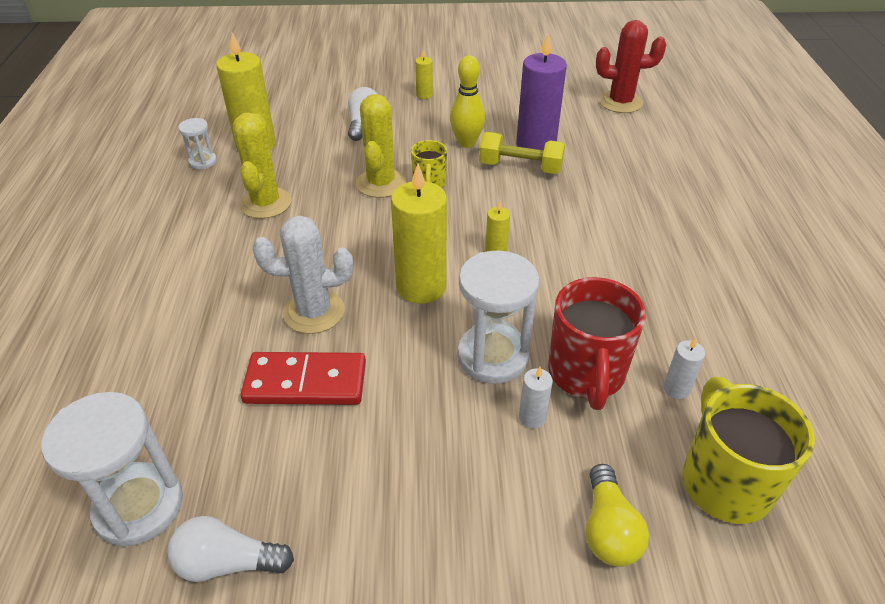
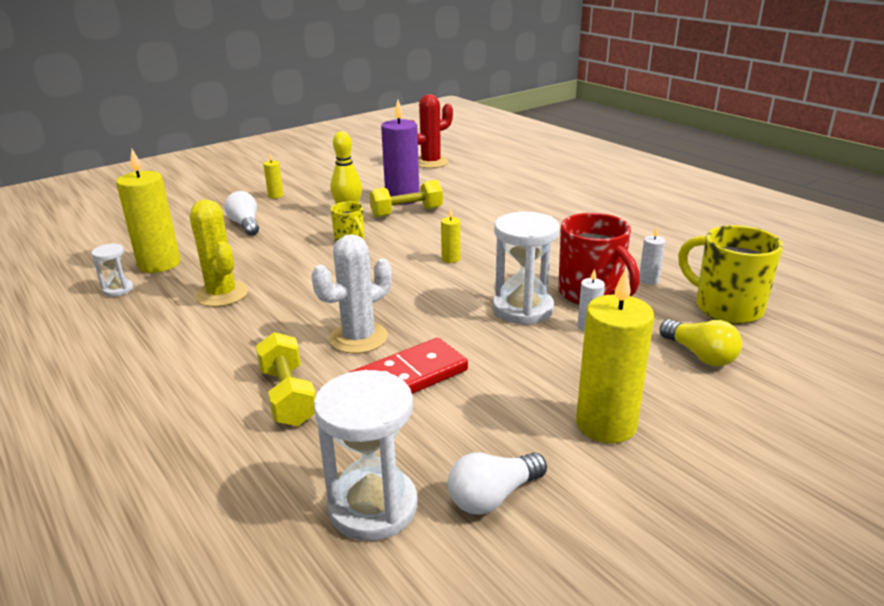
camera: 35 degrees left, 15 degrees down
yellow cactus [356,94,406,198] -> none
yellow candle [391,164,447,304] -> yellow candle moved to [576,268,654,443]
none -> yellow dumbbell [256,332,316,426]

